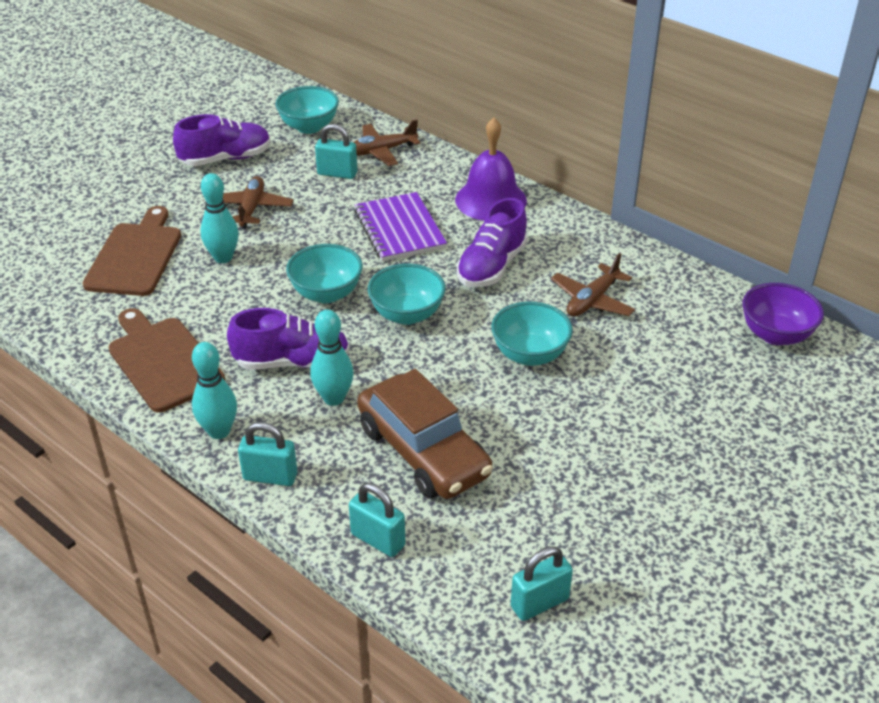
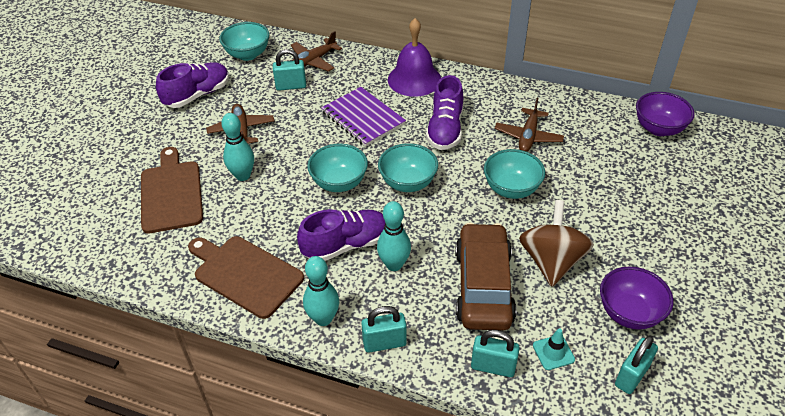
camera: 20 degrees left, 5 degrees up
brown car [357,369,493,499] -> brown car turned 120 degrees counterclockwise [455,223,516,331]
none -> brown spinning top [519,200,594,287]
none -> turquoise traffic cone [533,328,575,370]
none -> purple bowl [600,267,674,330]

